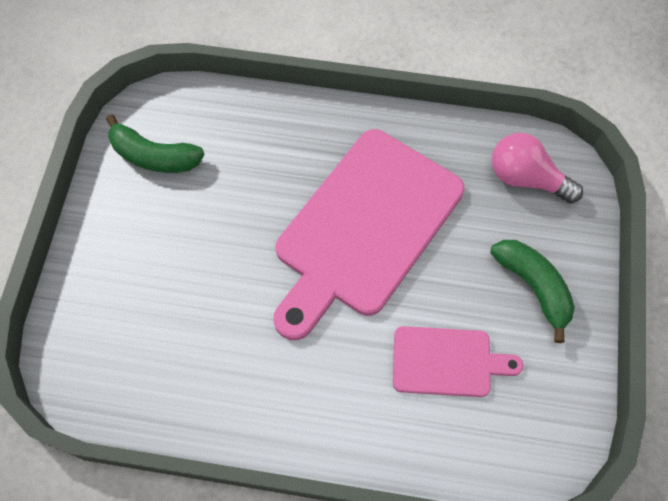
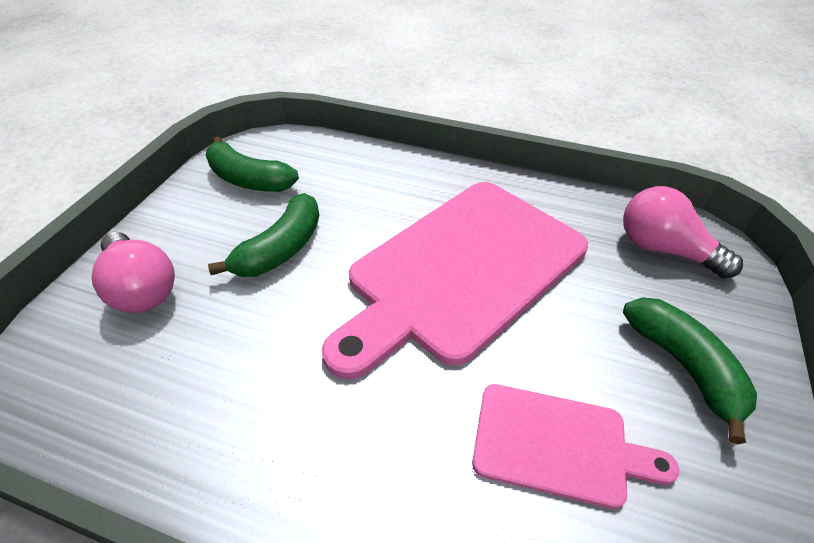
camera: 10 degrees right, 20 degrees down
none -> pink light bulb [92,232,175,313]
none -> green banana [208,193,319,277]

